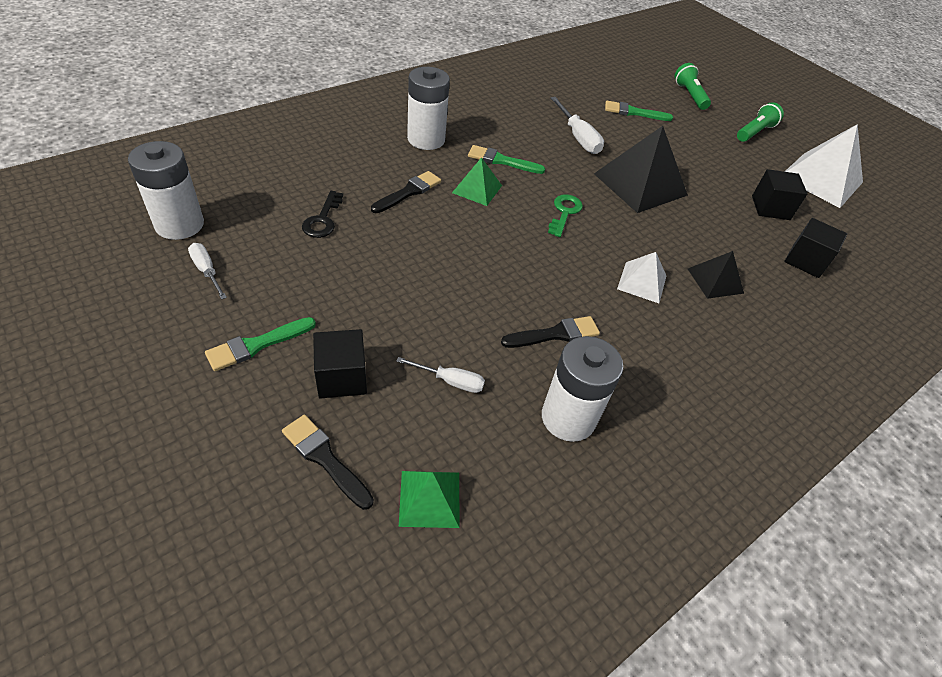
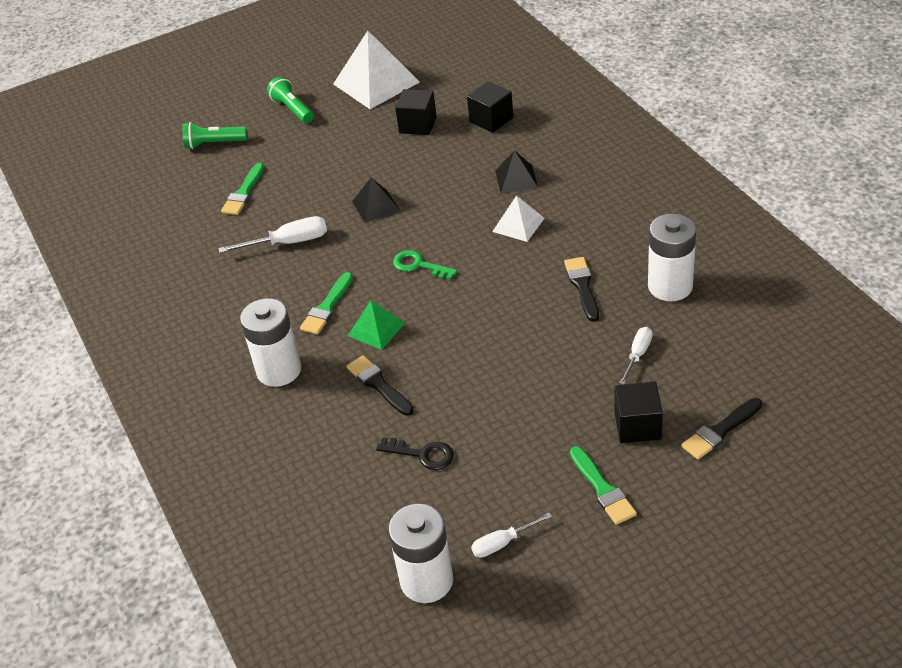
camera: 70 degrees left, 5 degrees down
green pyramid [399,471,460,528] -> none
black pyramid [594,126,688,213] -> black pyramid [352,178,400,223], size x0.54

